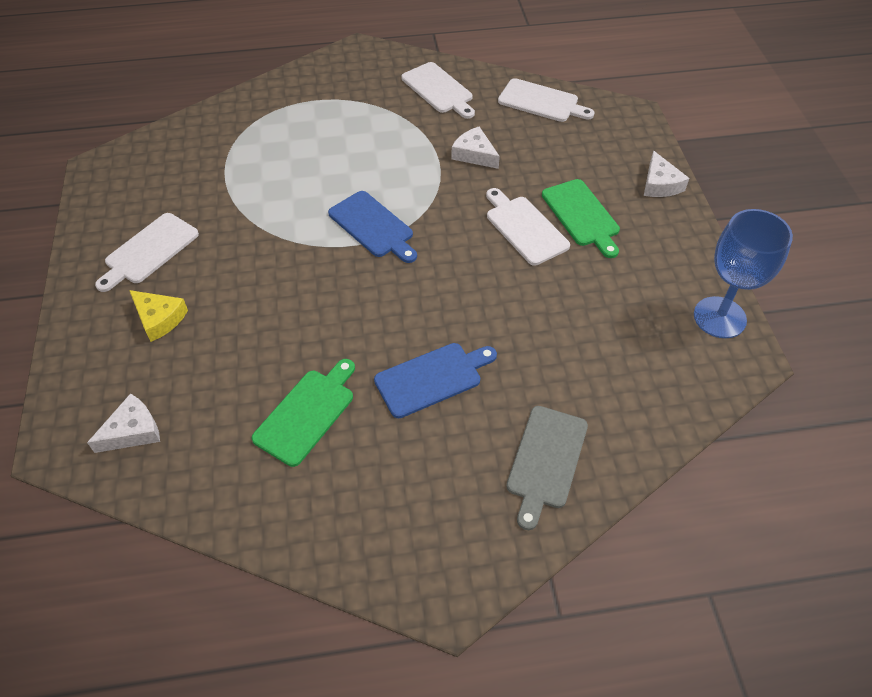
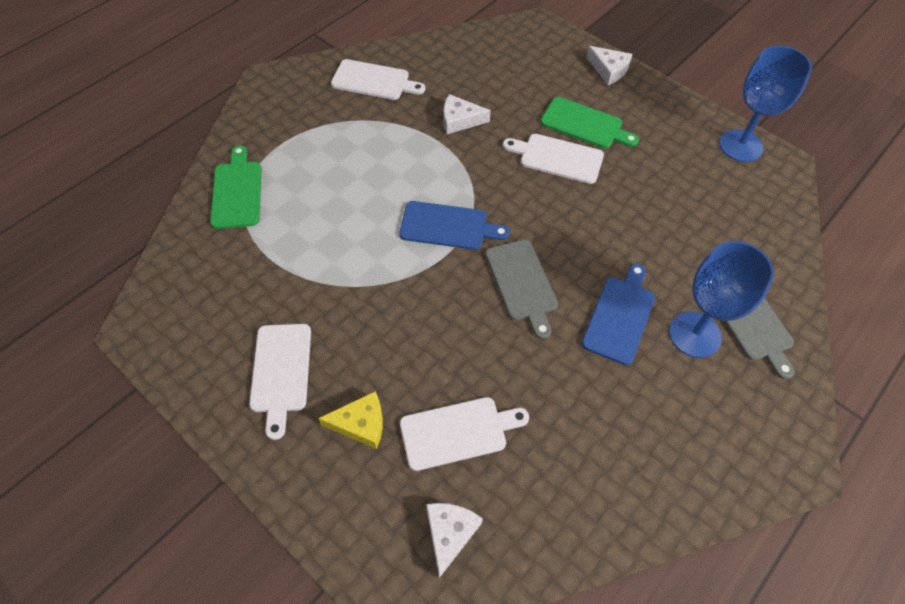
camera: 40 degrees left, 5 degrees up
green cutting board [251,359,355,467] -> green cutting board moved to [210,146,262,229]
white cutting board [498,78,595,122] -> white cutting board moved to [400,397,529,471]
none -> grey cutting board [485,239,558,339]
none -> blue goblet [669,241,774,358]

